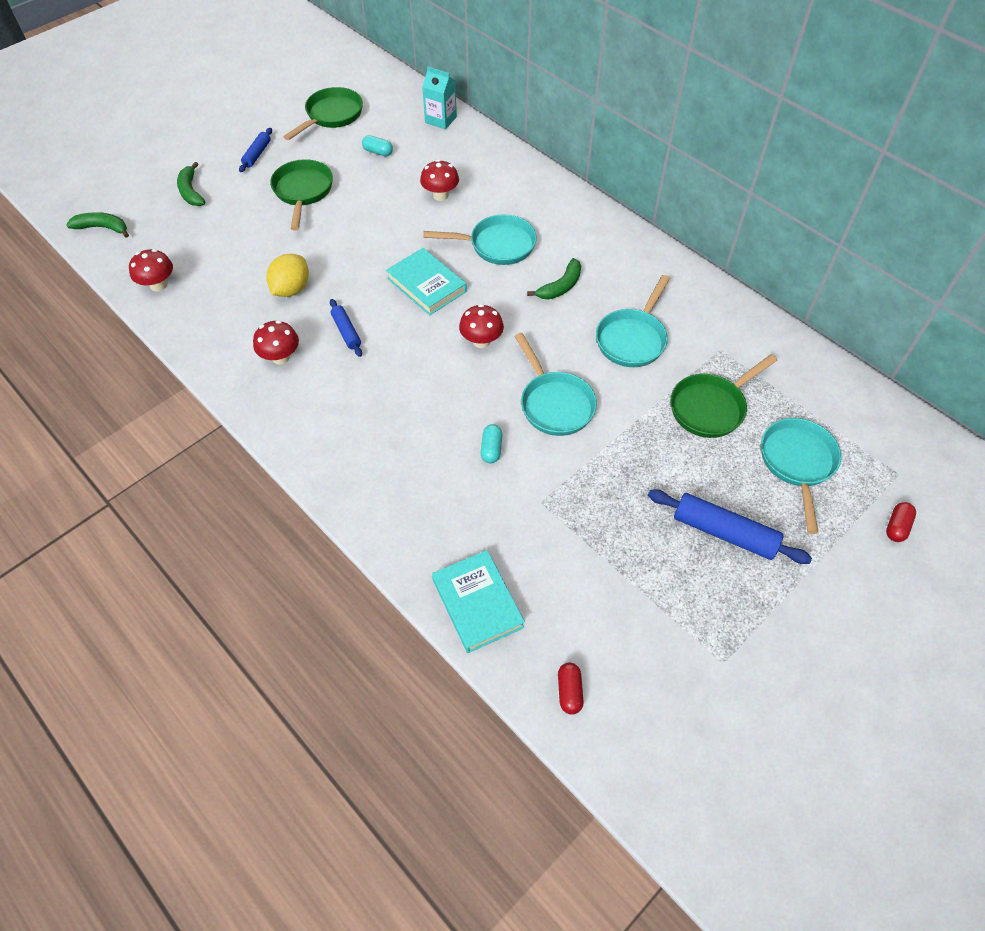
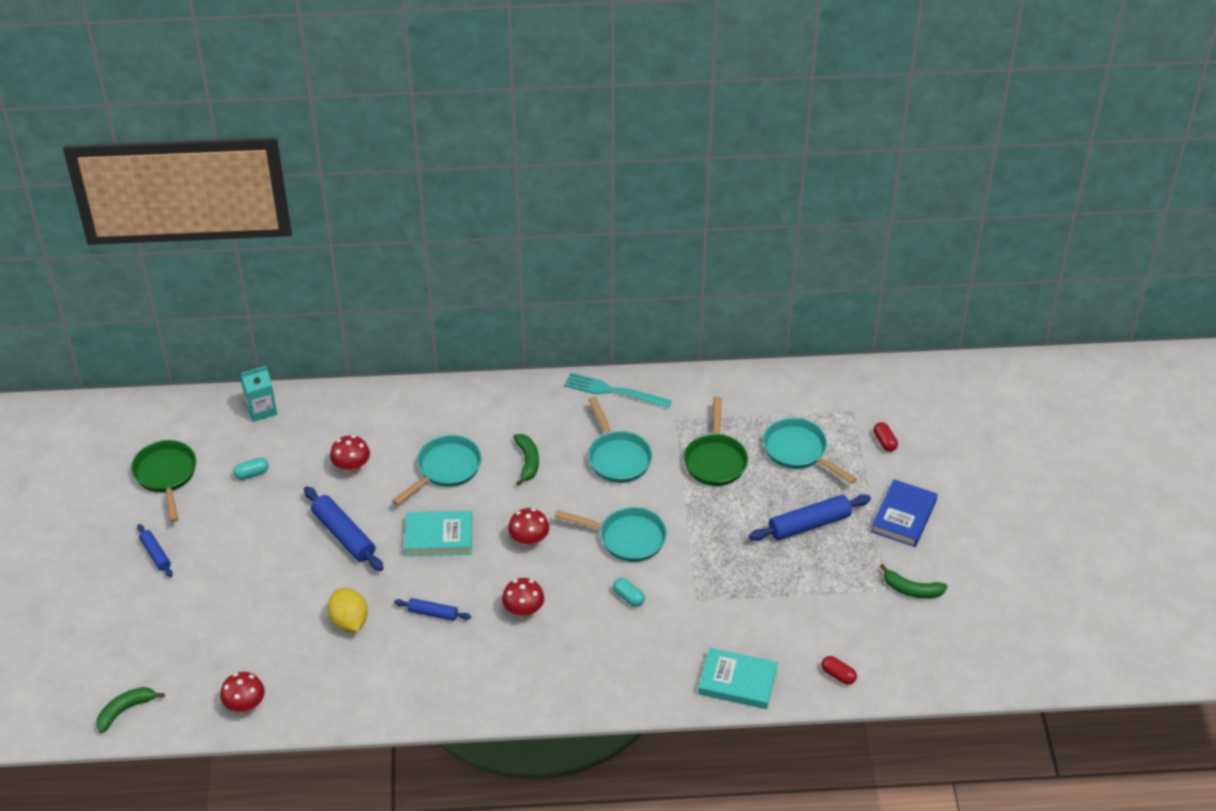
camera: 50 degrees left, 10 degrees down
green banana [177,162,205,206] -> green banana moved to [880,564,948,598]
red mushroom [253,320,299,365] -> red mushroom moved to [502,578,544,618]
green pan [270,159,333,231] -> none
none -> blue rolling pin [304,486,383,571]
none -> turquoise fork [564,373,672,408]
none -> blue book [871,479,938,547]

